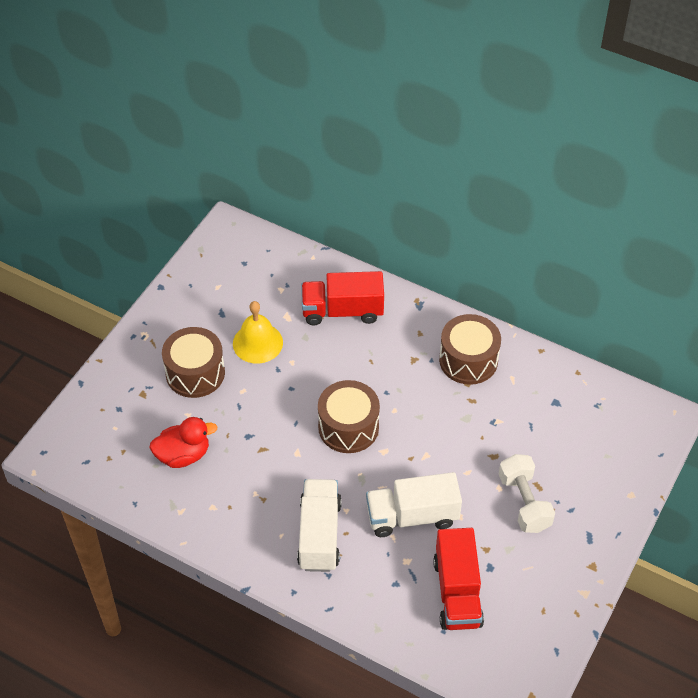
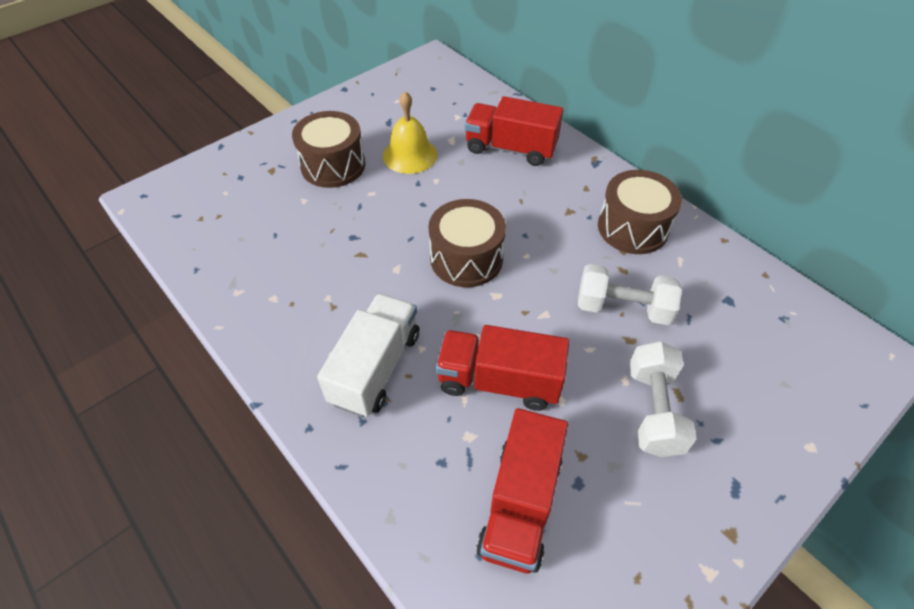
camera: 20 degrees right, 0 degrees up
red duck [149,417,218,468] -> none
white truck [366,472,462,537] -> red truck [436,325,569,411]
none -> white dumbbell [578,264,682,325]

